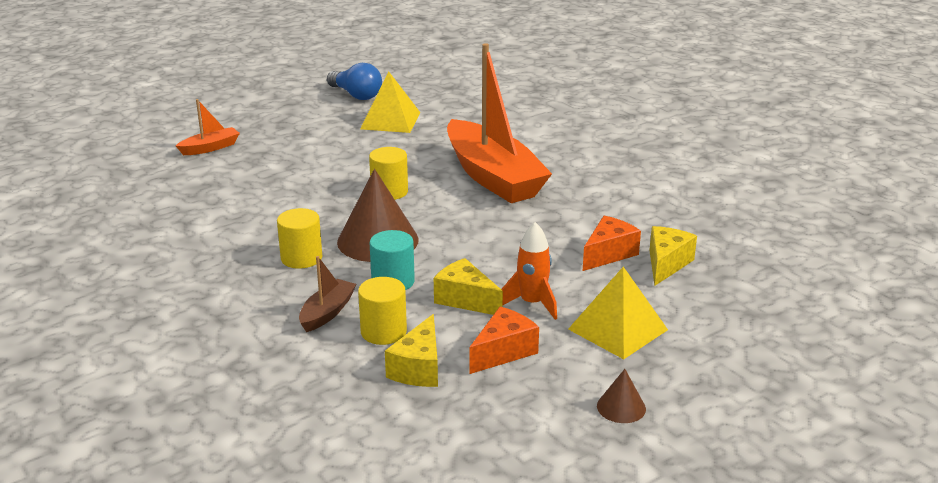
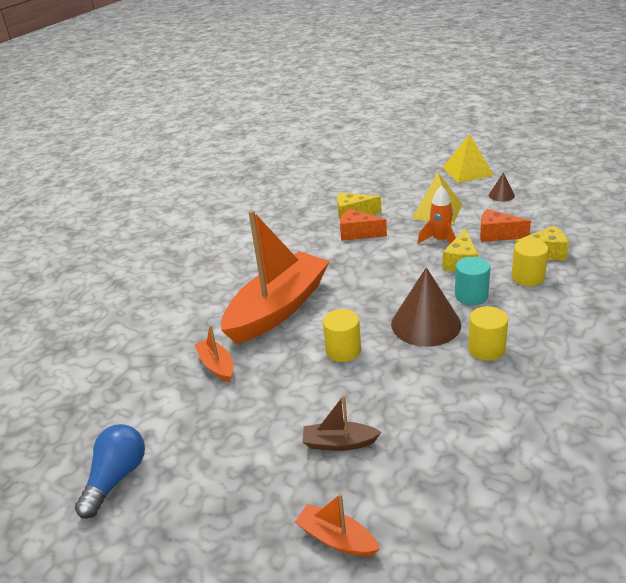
camera: 110 degrees left, 5 degrees up
brown boat [299,256,357,332] -> brown boat moved to [302,395,381,451]
yellow pyramid [360,72,421,133] -> yellow pyramid moved to [443,134,494,183]
none -> orange boat [195,325,233,382]

